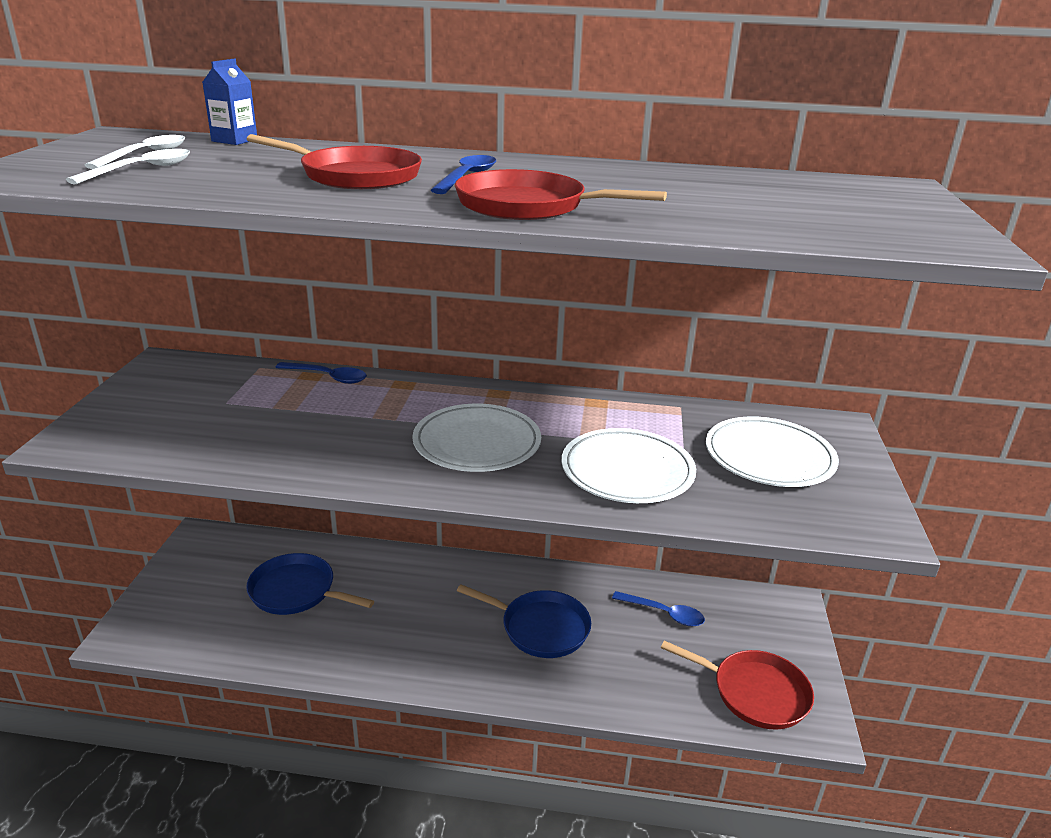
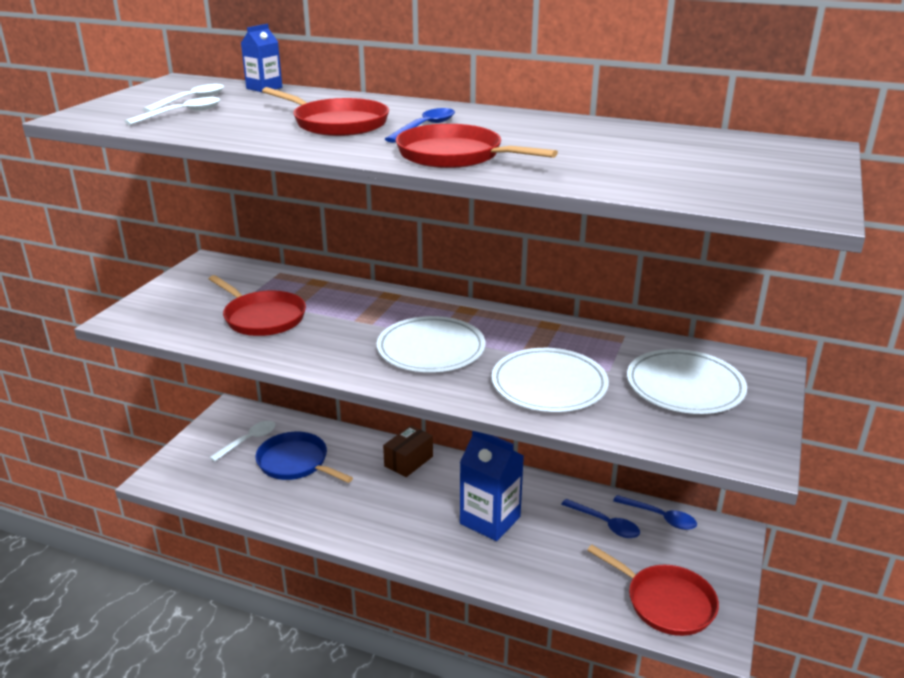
camera: 15 degrees right, 0 degrees up
blue spoon [275,362,367,384] -> blue spoon moved to [613,495,697,530]
blue pan [457,585,591,658] -> blue carton [460,431,524,541]
none -> red pan [209,275,306,336]
none -> white spoon [209,421,276,462]
none -> brown box [383,425,433,477]

